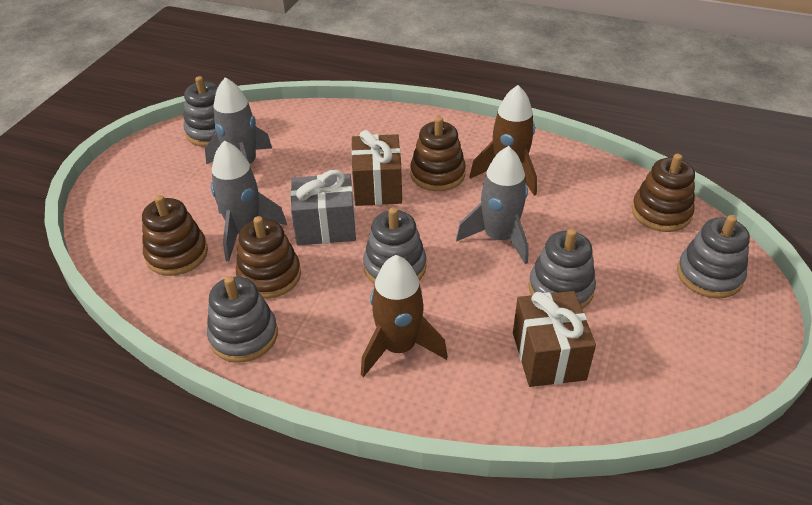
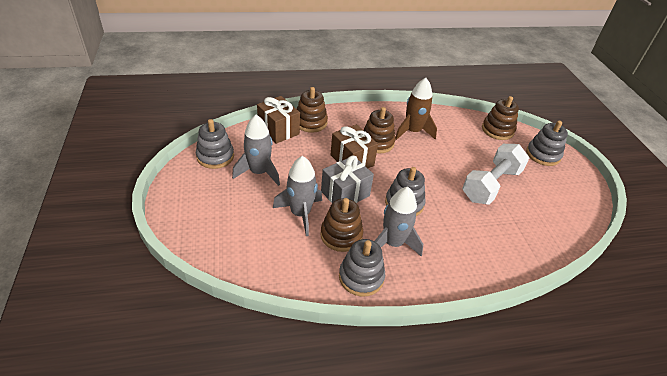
camera: 35 degrees left, 0 degrees up
brown stacking toy [142,195,208,276] -> brown stacking toy moved to [297,87,328,133]
brown rocket [361,255,448,377] -> none
grey rocket [456,146,529,264] -> grey rocket moved to [374,187,423,256]
brown gift [513,291,596,387] -> brown gift moved to [257,96,300,144]
grey stacking toy [529,229,596,309] -> white dumbbell [462,144,530,205]

